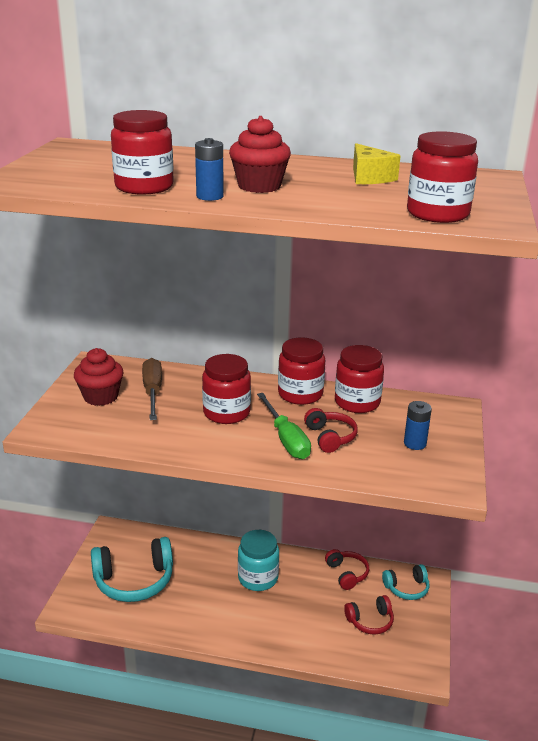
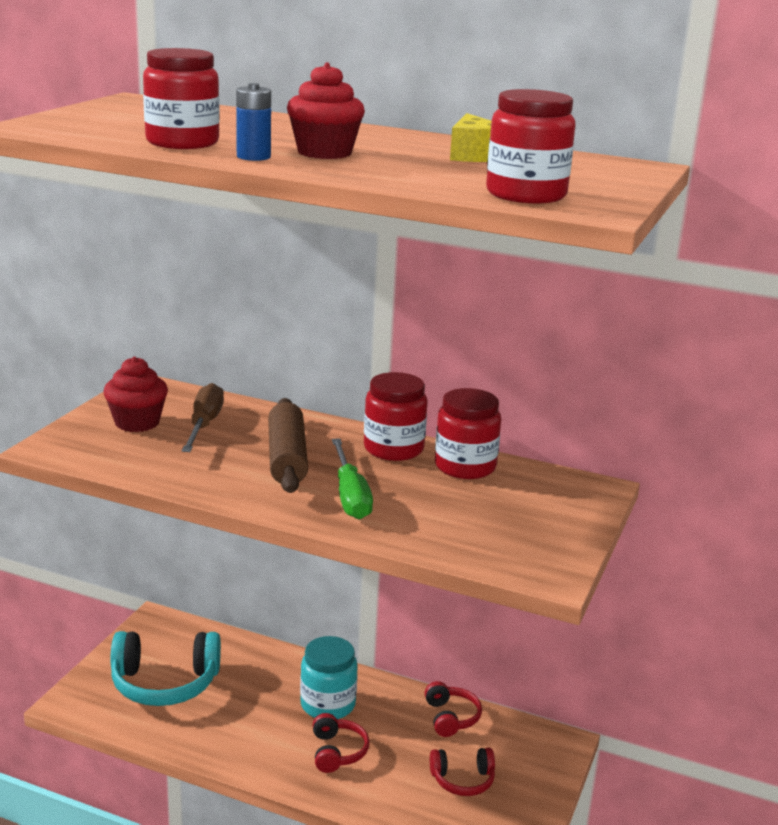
camera: 10 degrees right, 5 degrees down
red jar [202,354,251,424] -> brown rolling pin [268,398,308,493]
red headphones [304,408,358,453] -> red headphones moved to [313,713,369,773]
turquoise headphones [382,564,429,600] -> none
blue battery [404,401,432,450] -> none

